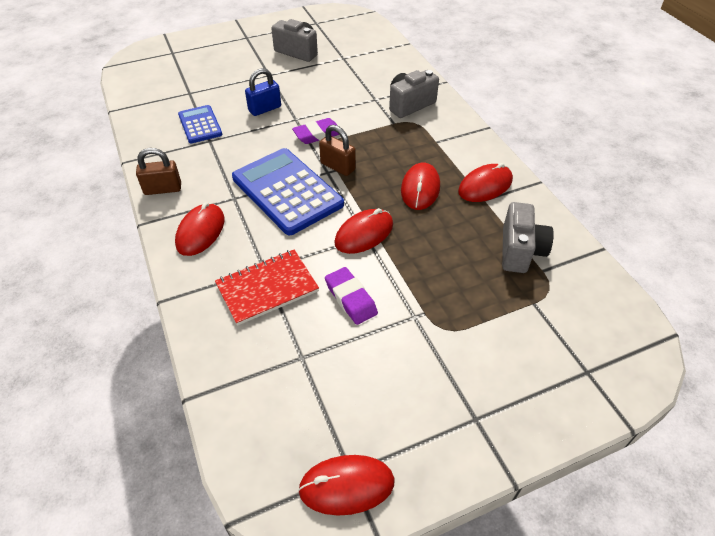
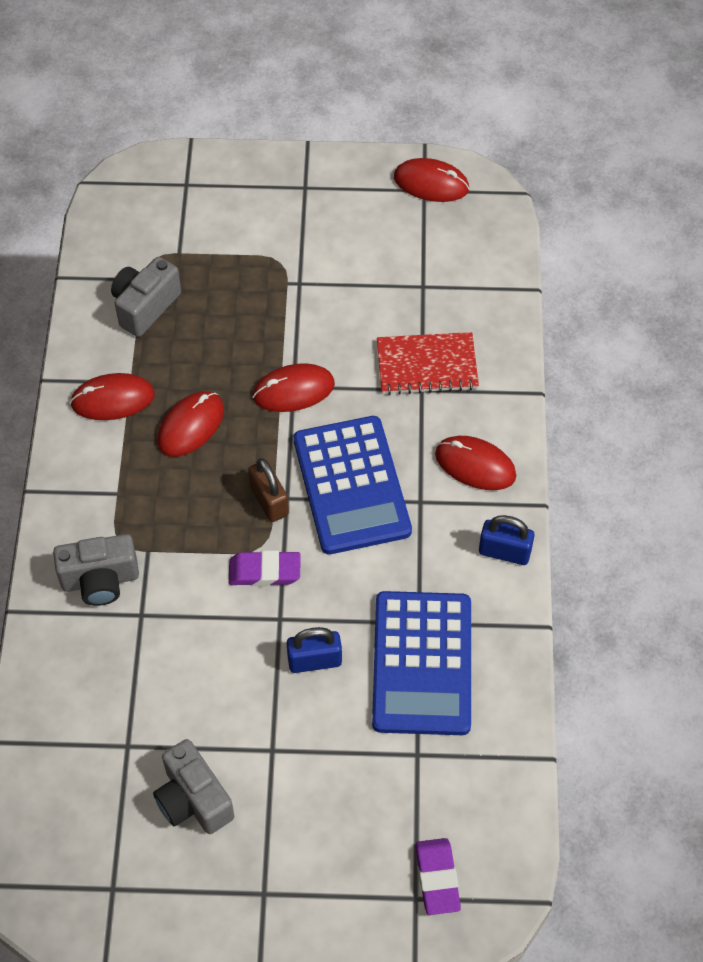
camera: 155 degrees left, 10 degrees up
brown padlock [136,148,181,195] -> blue padlock [479,515,535,565]
red mouse [175,202,224,256] -> red mouse turned 75 degrees clockwise [435,436,516,490]
blue calculator [178,105,222,143] -> blue calculator [372,591,471,735], size x1.82
purple eraser [325,267,378,325] -> purple eraser moved to [415,838,461,915]

